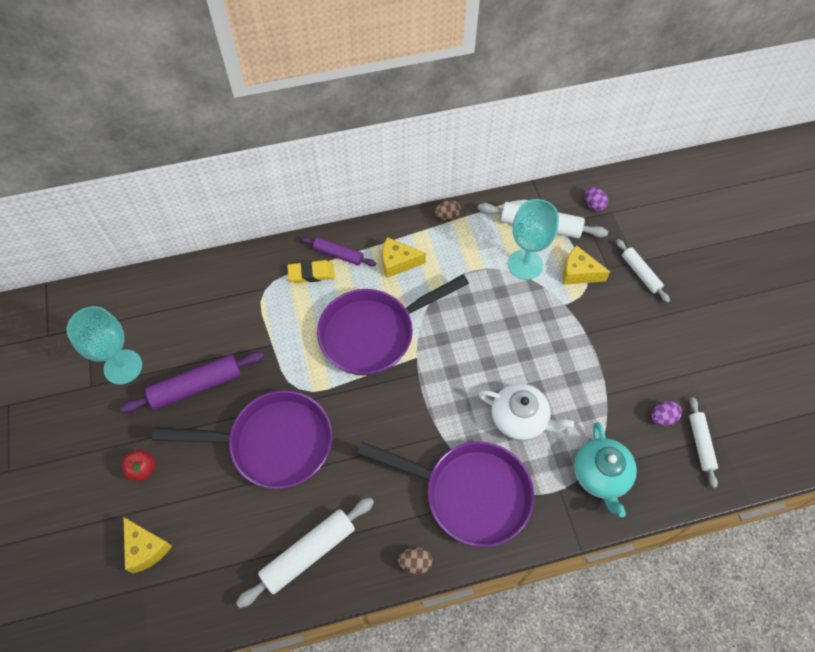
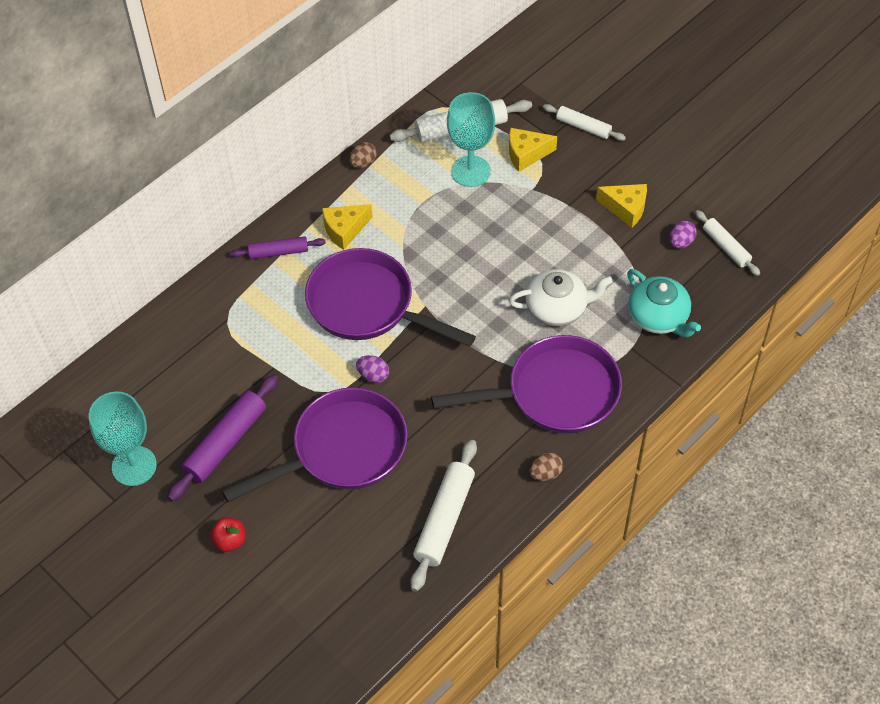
camera: 30 degrees left, 5 degrees down
yellow cheese [123,517,172,574] -> yellow cheese moved to [596,184,647,228]
yellow eraser [287,260,335,283] -> none
purple pan [317,275,469,376] -> purple pan turned 90 degrees clockwise [305,248,476,347]
purple egg [585,187,608,211] -> purple egg moved to [356,355,389,383]

